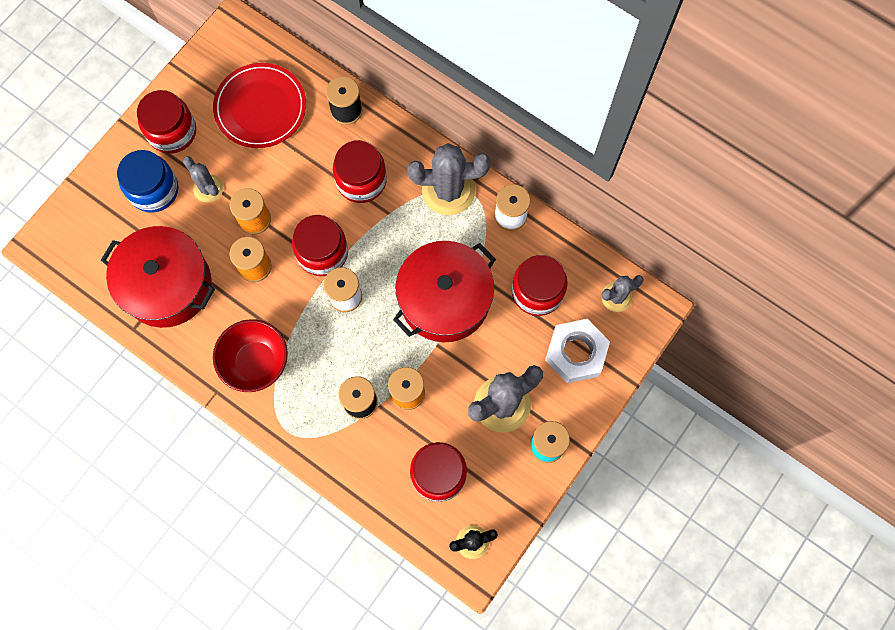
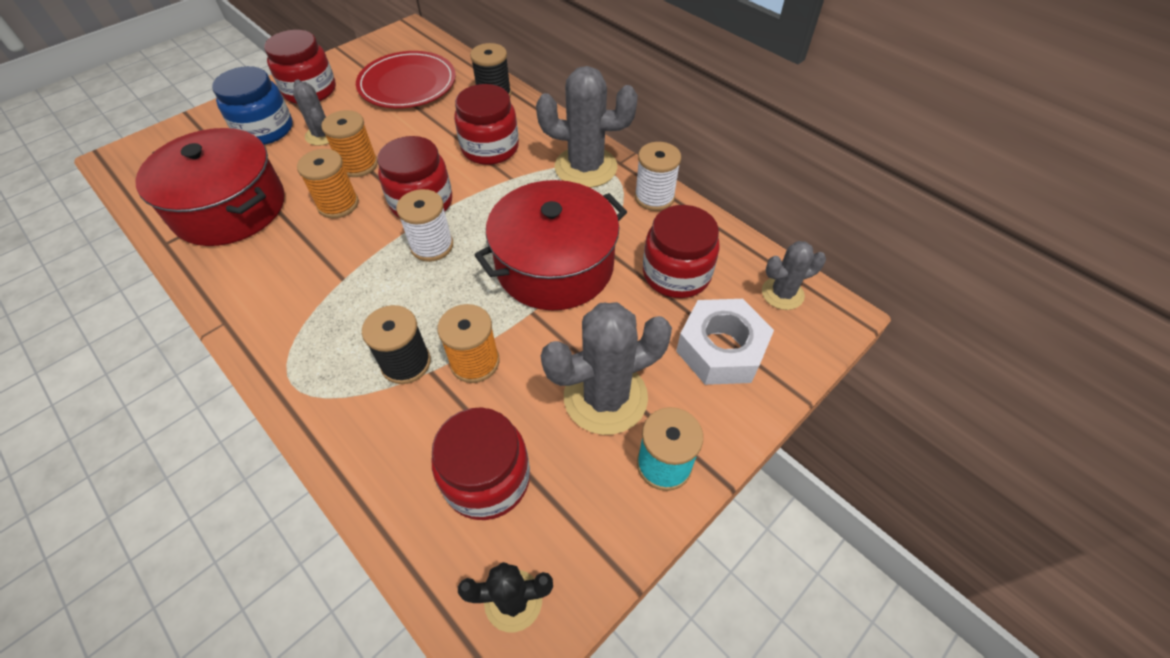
camera: 10 degrees right, 20 degrees down
red bowl [213,319,288,392] -> none

